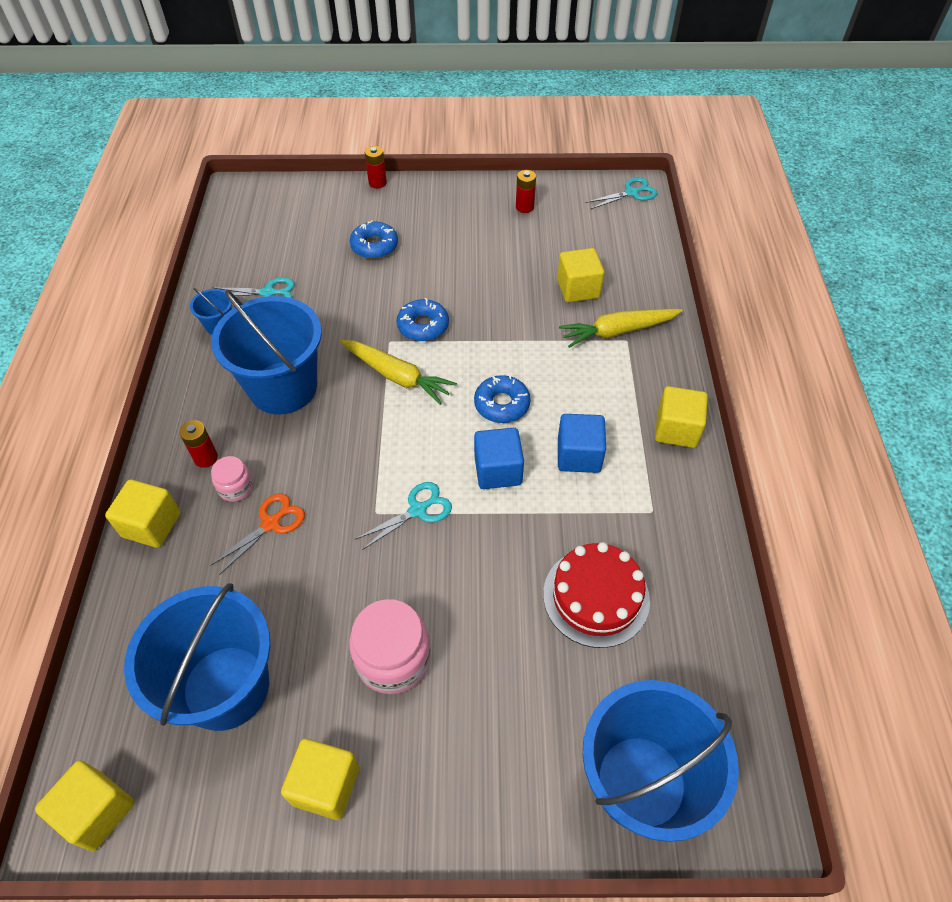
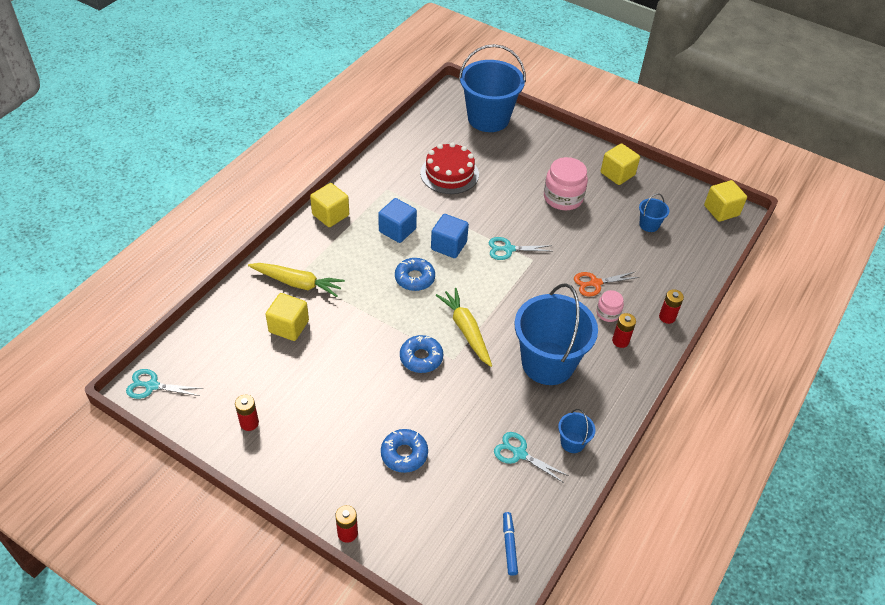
camera: 150 degrees left, 5 degrees down
yellow cube [105,480,181,548] -> red battery [659,289,684,324]
blue bucket [124,583,271,731] -> blue bucket [639,193,669,232], size x0.43
none -> blue marker [503,512,518,576]

